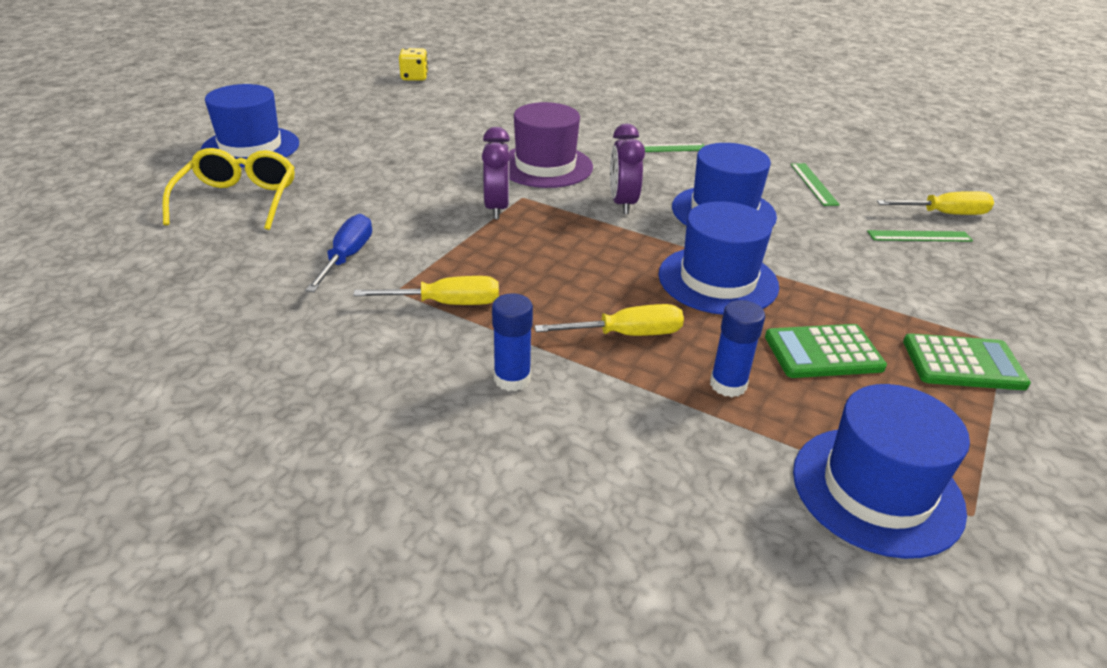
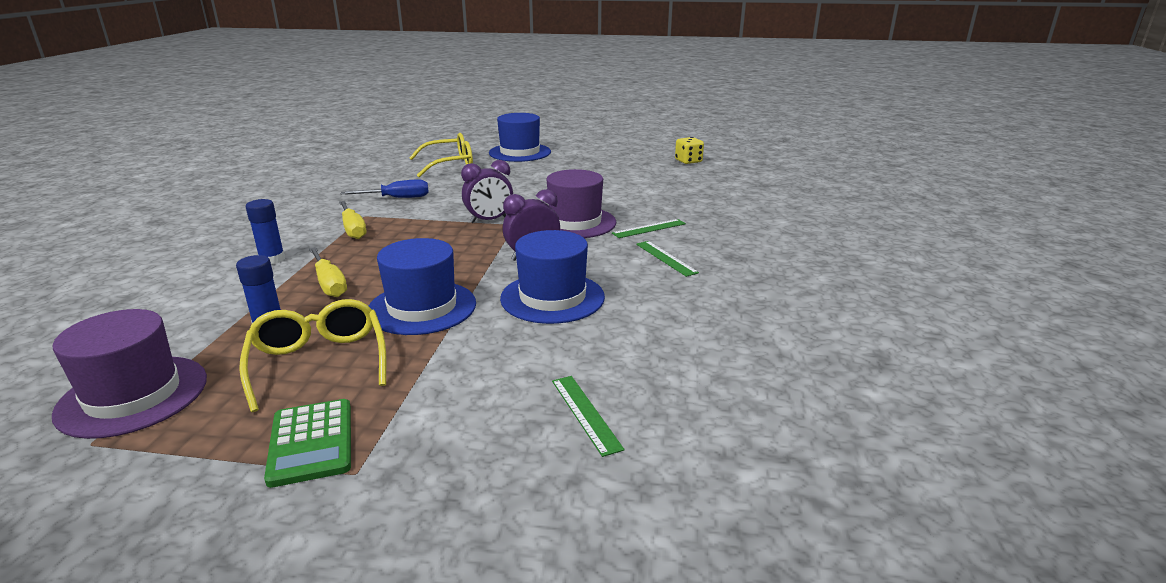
camera: 70 degrees right, 10 degrees down
green calculator [765,324,887,378] -> yellow glasses [239,299,386,412]
green ruler [791,163,840,206] -> green ruler moved to [612,219,686,238]
blue hat [793,384,970,559] -> purple hat [52,309,207,439]
yellow screwdriver [877,191,994,215] -> none

